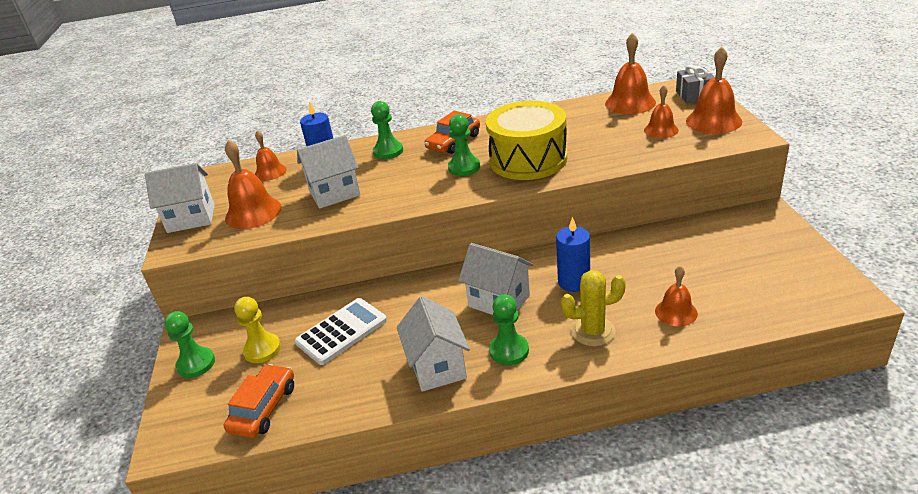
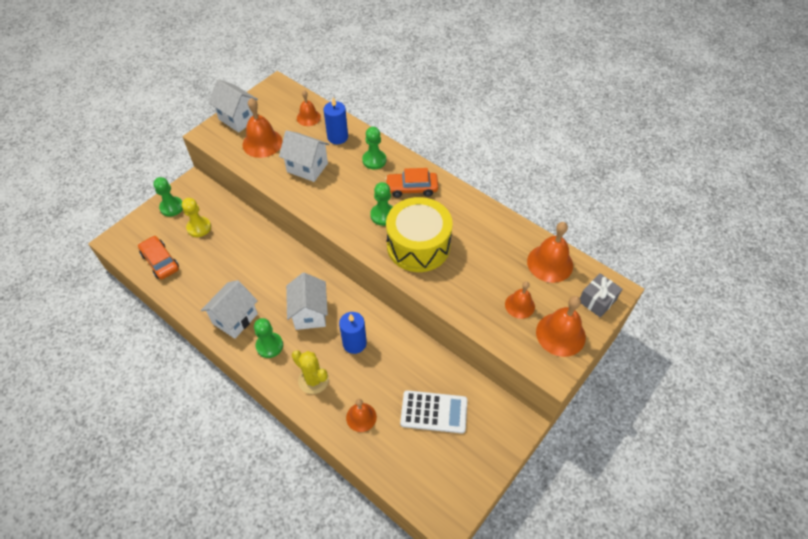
camera: 45 degrees right, 20 degrees up
orange car [224,364,294,438] -> orange car turned 105 degrees counterclockwise [138,236,179,280]
white calculator [295,298,387,365] -> white calculator moved to [400,390,467,433]

